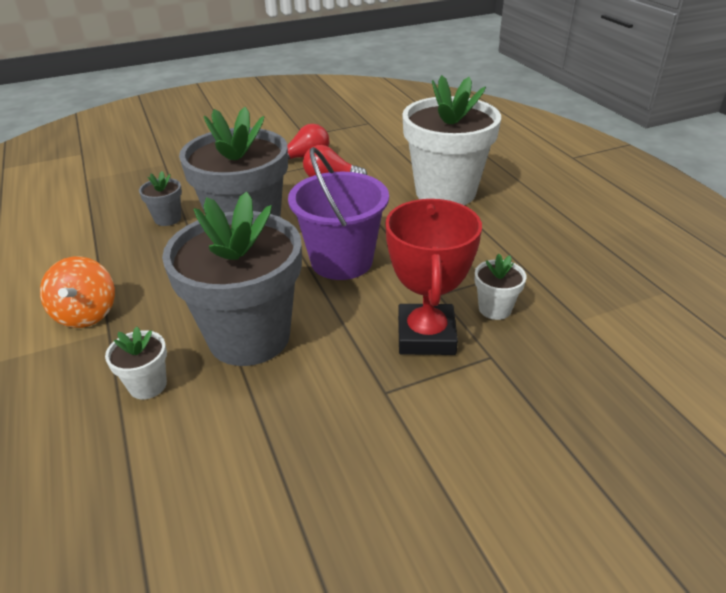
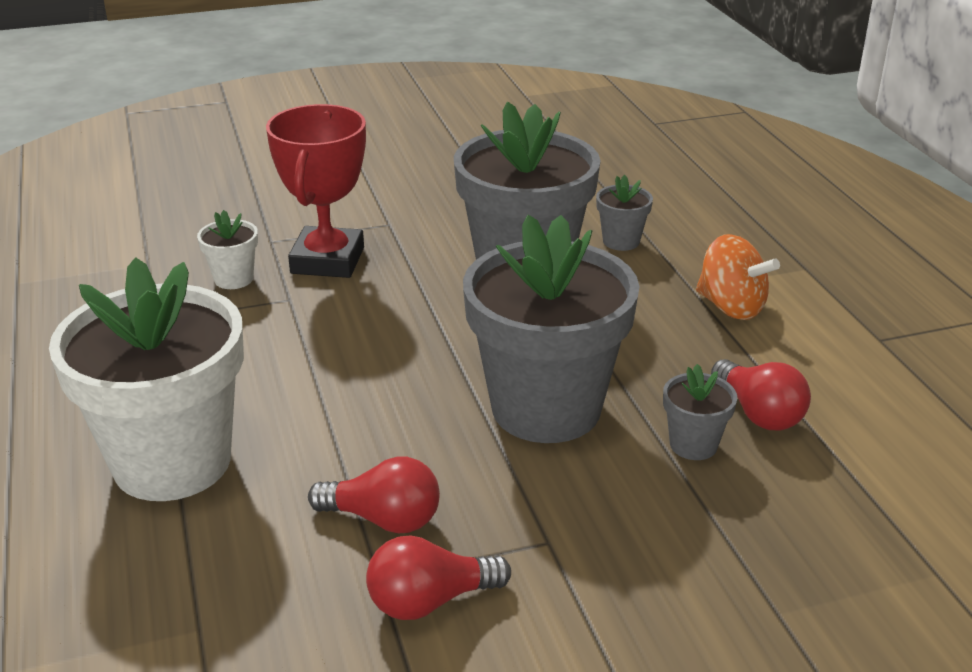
camera: 175 degrees left, 5 degrees down
orange spinning top [40,257,115,328] -> orange spinning top turned 135 degrees clockwise [696,234,780,320]
white flower pot [105,327,167,399] -> grey flower pot [596,175,653,251]
purple bucket [288,147,389,280] -> none
none -> red light bulb [711,359,811,430]

